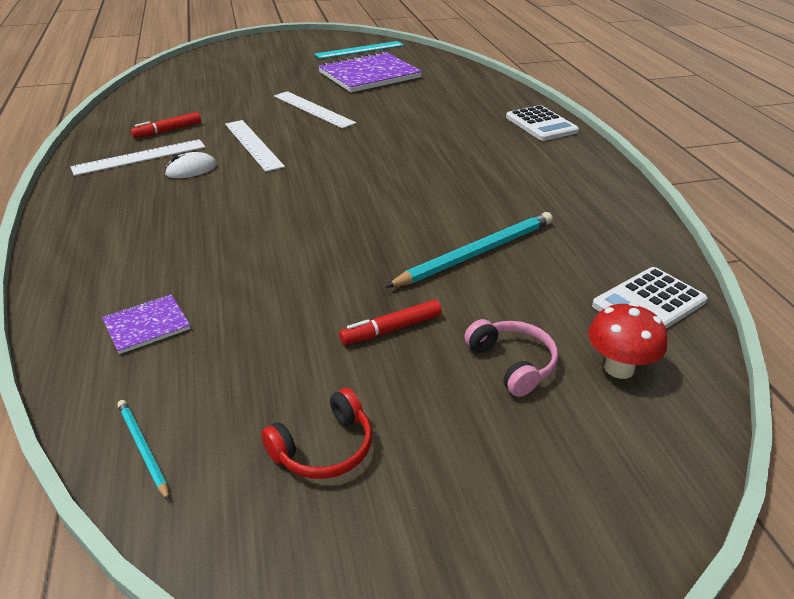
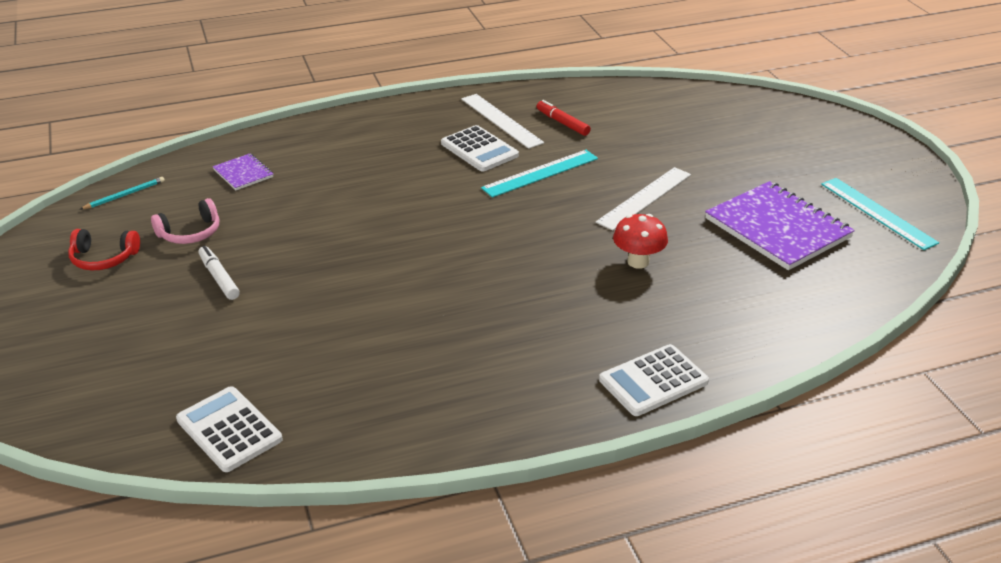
camera: 85 degrees right, 0 degrees up
white mouse [164,152,217,178] -> white calculator [441,125,519,172]
white ruler [225,120,285,172] -> turquoise ruler [481,150,598,198]
red headphones [261,388,372,479] -> red headphones turned 45 degrees counterclockwise [68,229,140,270]
red marker [339,300,442,345] -> white marker [198,246,240,300]
turquoise pencil [385,212,553,288] -> none
pink headphones [464,319,558,397] -> pink headphones moved to [151,198,219,244]
red mushroom [588,302,667,379] -> red mushroom moved to [613,214,668,269]

